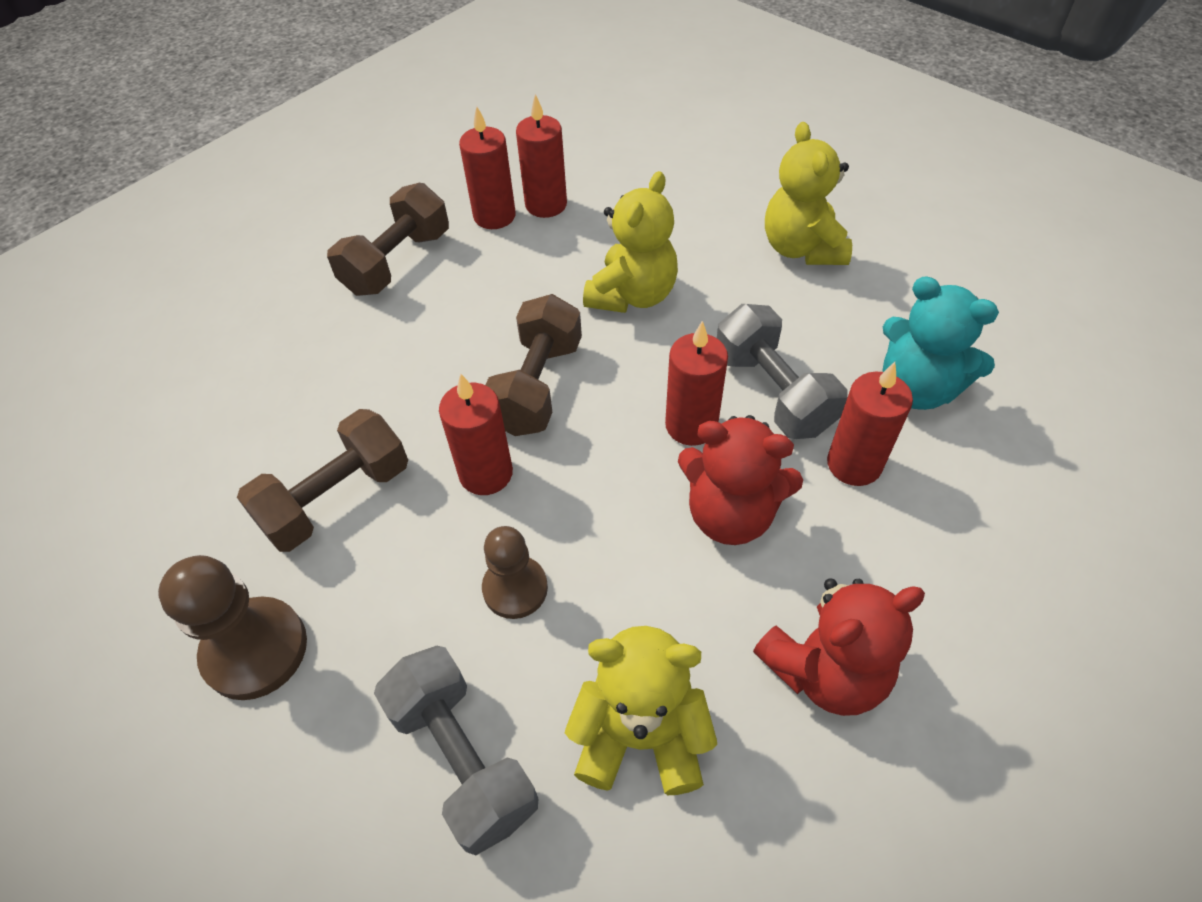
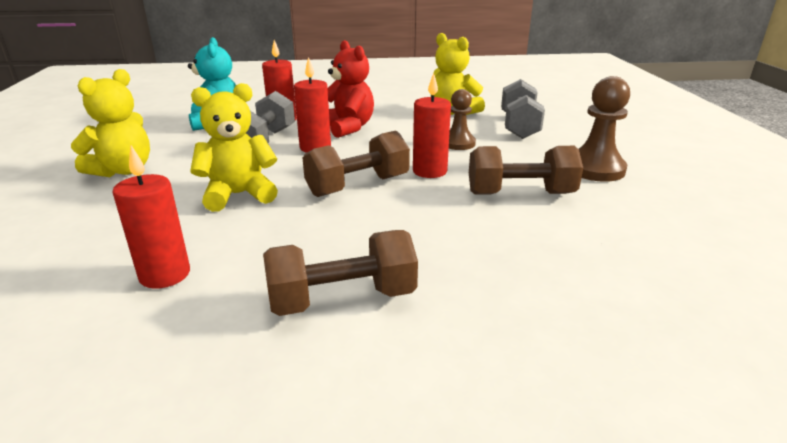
camera: 140 degrees left, 25 degrees down
red candle [459,106,516,229] -> none
red teddy bear [753,578,925,716] -> none

